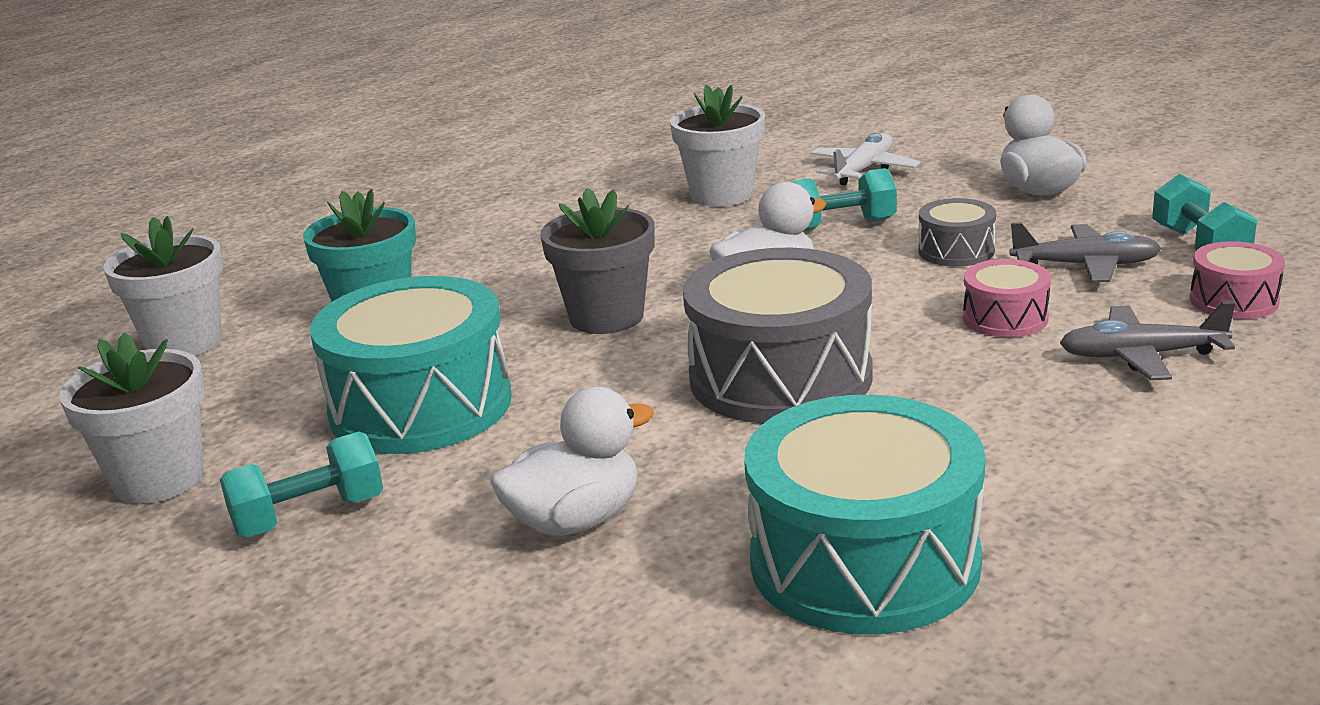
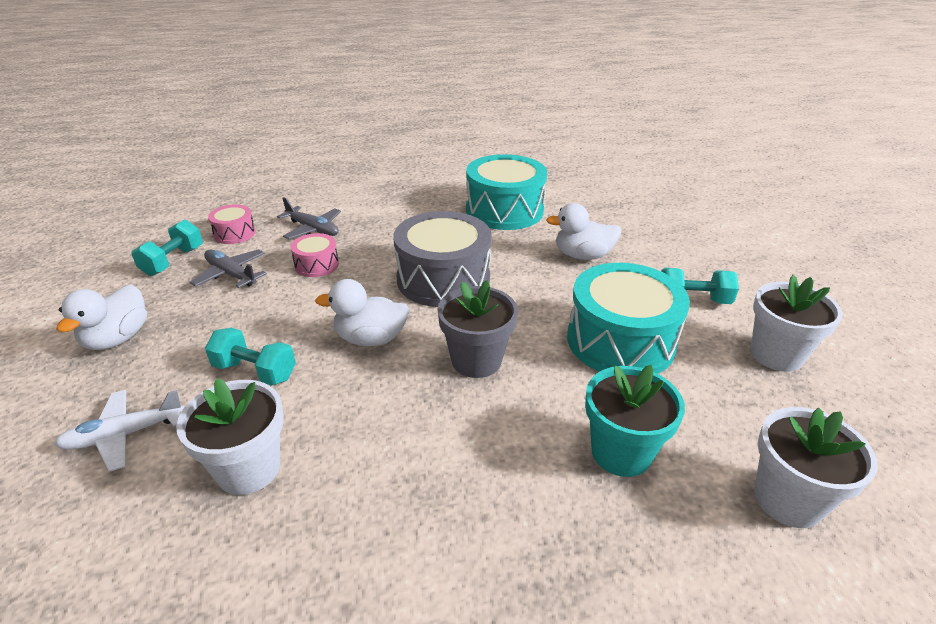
camera: 150 degrees left, 10 degrees up
grey drum [919,198,996,266] -> none

